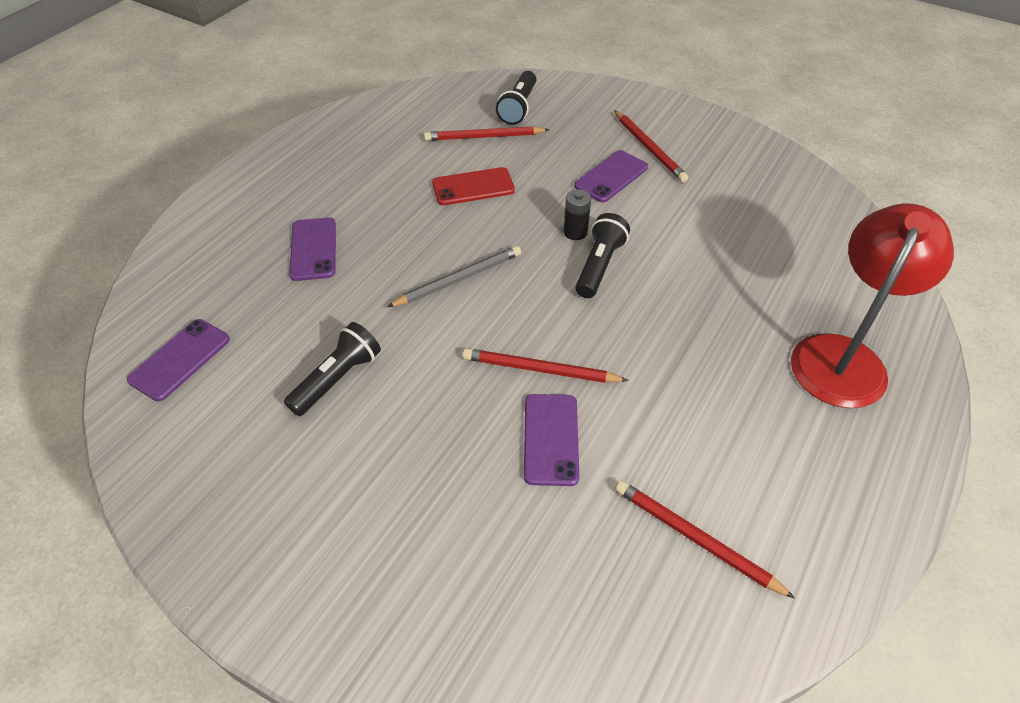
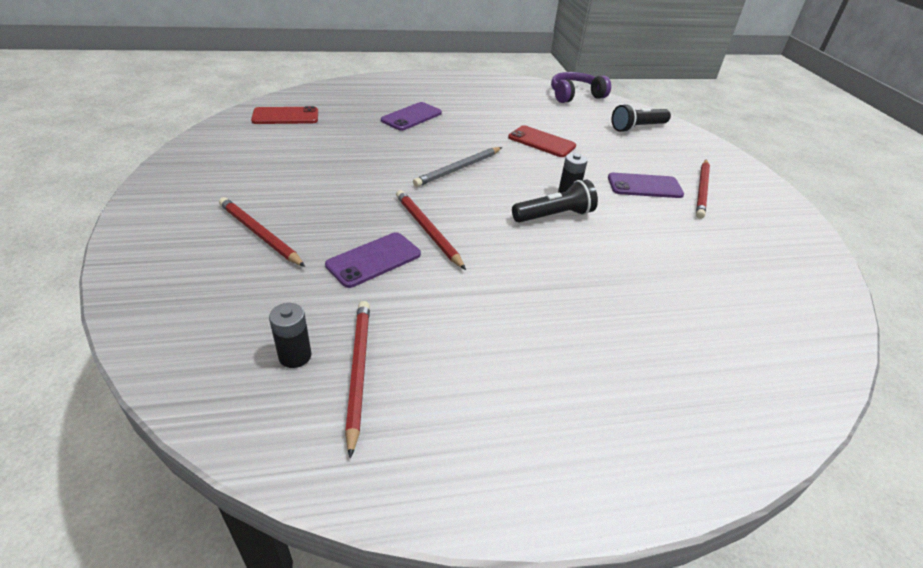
camera: 45 degrees right, 10 degrees down
purple phone [127,319,230,401] -> red phone [251,106,318,124]
black flashlight [284,322,381,416] -> none
grey pencil [387,246,521,307] -> grey pencil turned 120 degrees clockwise [413,147,502,187]
red pencil [424,126,550,141] -> red pencil moved to [219,197,305,267]
red lamp [791,203,954,408] -> none
none -> black battery [269,303,311,368]
none -> purple headphones [551,72,611,103]

